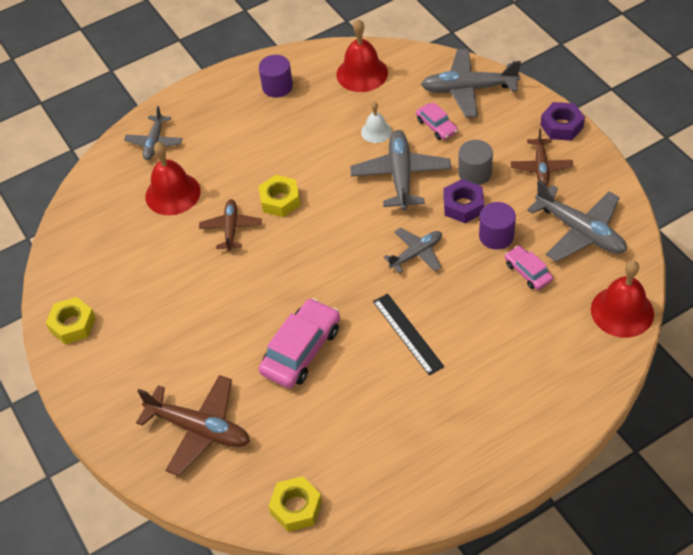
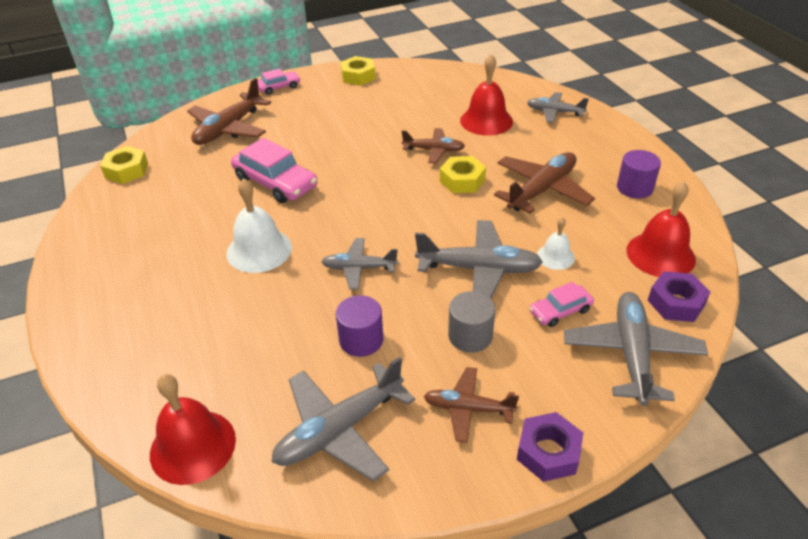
camera: 95 degrees right, 10 degrees down
black ruler [373,294,445,375] -> white bell [226,178,292,273]
grey plane [383,228,442,274] -> grey plane turned 120 degrees clockwise [321,238,398,289]
purple nut [444,179,484,223] -> purple nut moved to [648,271,710,322]
pink car [505,246,553,290] -> pink car moved to [258,69,300,95]
none -> brown plane [494,152,595,214]

